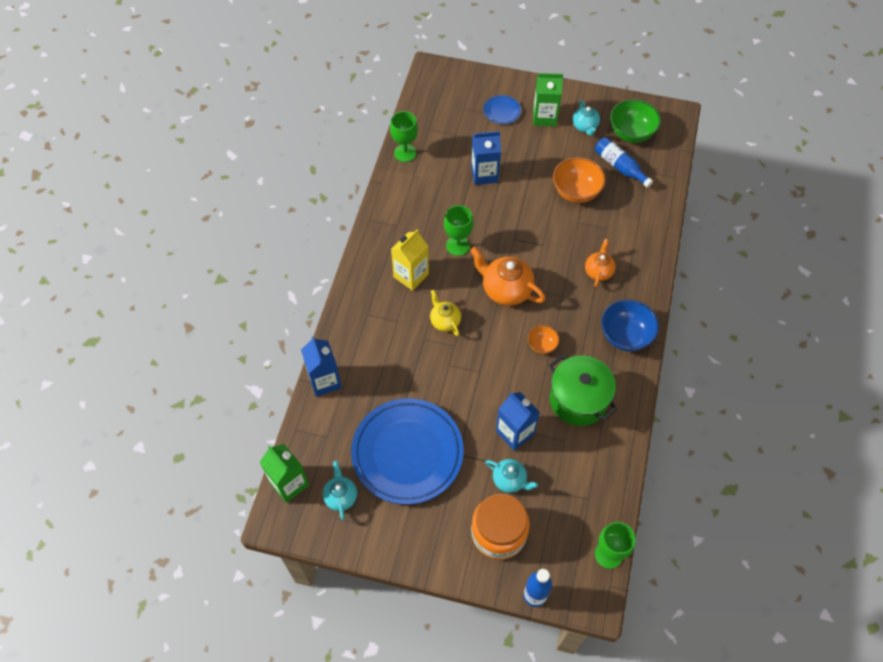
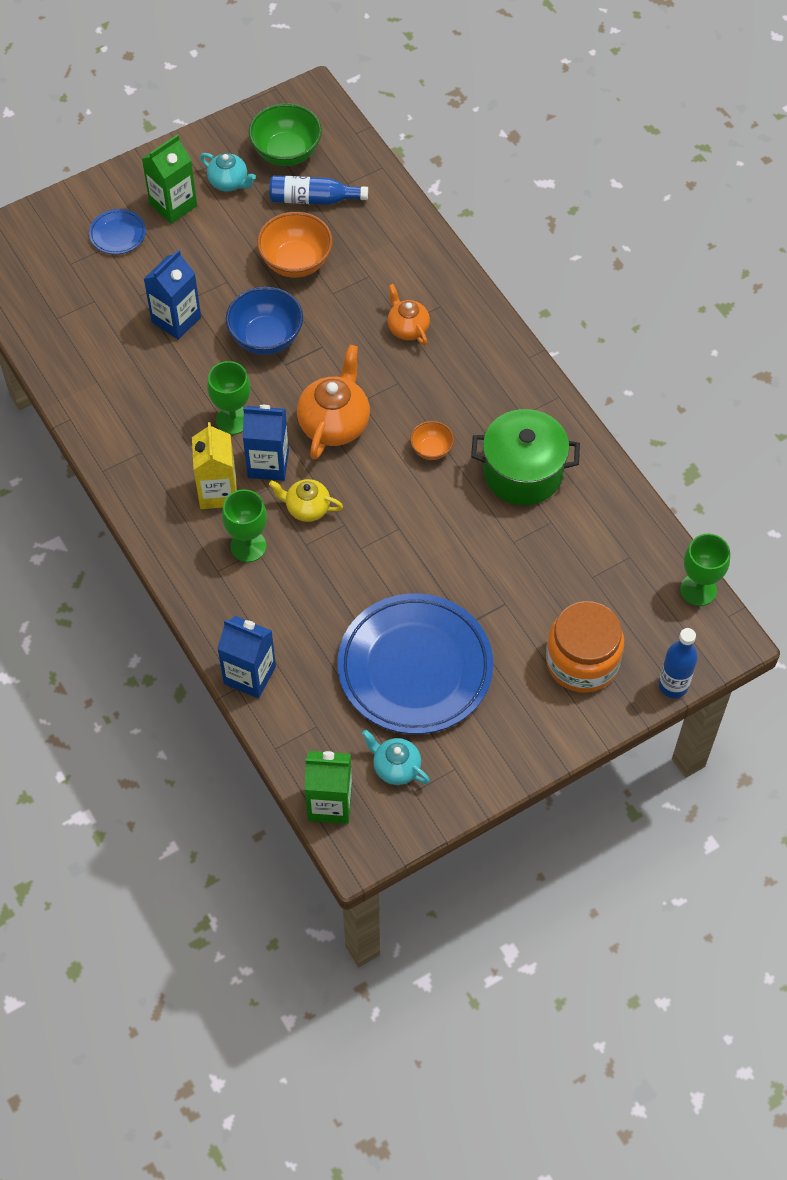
camera: 45 degrees left, 0 degrees up
green goblet [390,111,418,162] -> green goblet moved to [222,489,267,562]
orange teapot [470,247,545,306] -> orange teapot turned 120 degrees clockwise [297,344,370,460]
turquoise teapot [485,459,538,493] -> none
blue carton [496,392,540,451] -> blue carton moved to [243,405,289,481]
blue bowl [601,299,659,352] -> blue bowl moved to [226,287,303,355]

